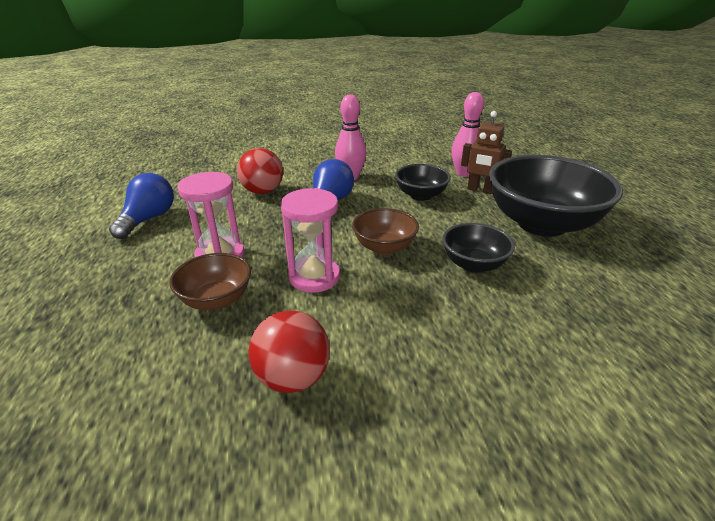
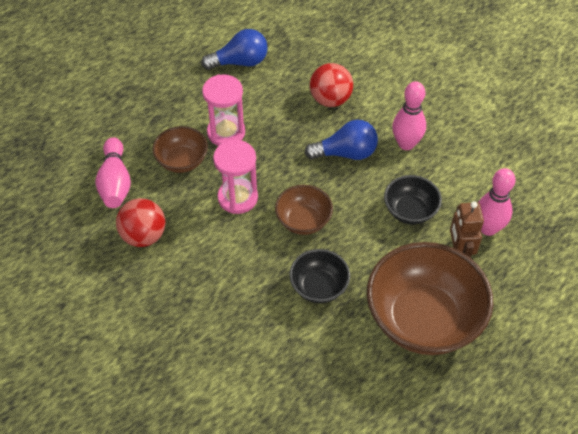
camera: 60 degrees right, 20 degrees up
black bowl [489,155,623,237] -> brown bowl [367,242,494,355]
none -> pink bowling pin [95,137,131,208]

